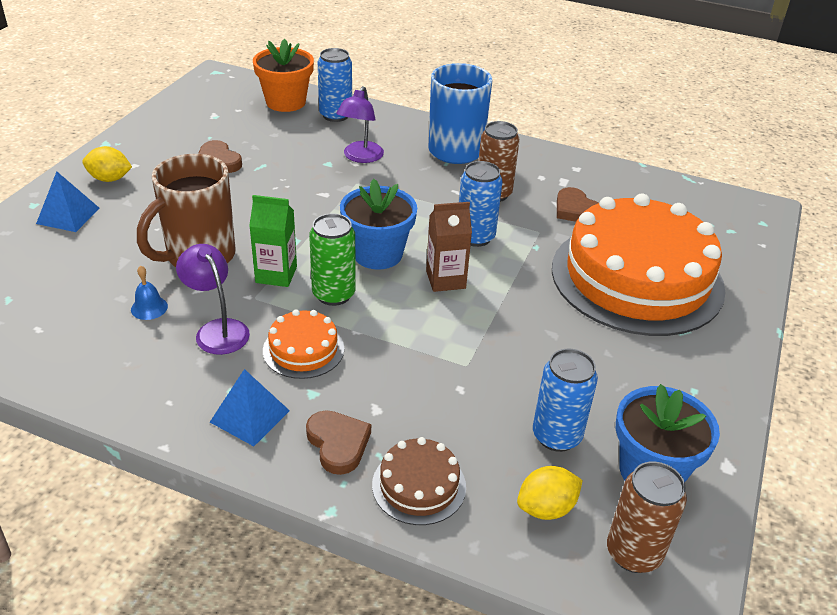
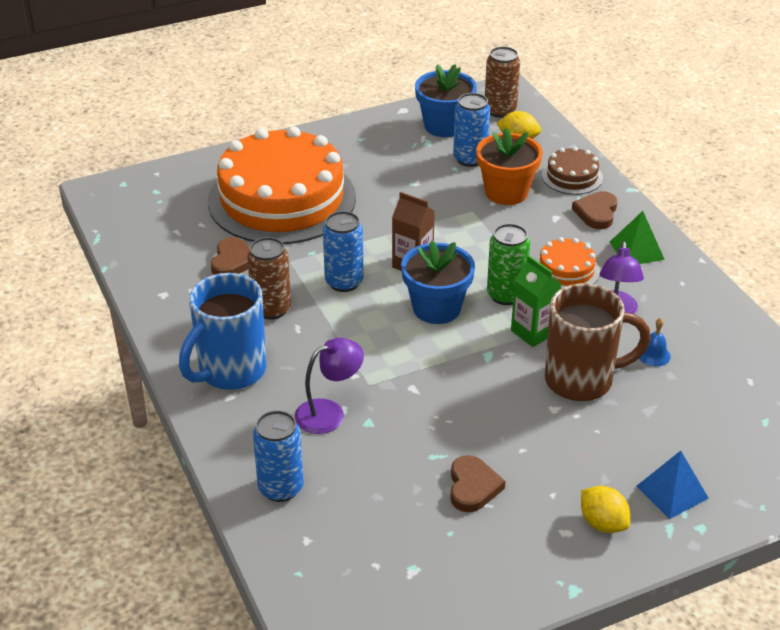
camera: 135 degrees left, 0 degrees up
blue pyramid [210,369,290,446] -> green pyramid [610,211,665,264]
orange flower pot [253,39,314,112] -> orange flower pot moved to [476,128,543,205]

